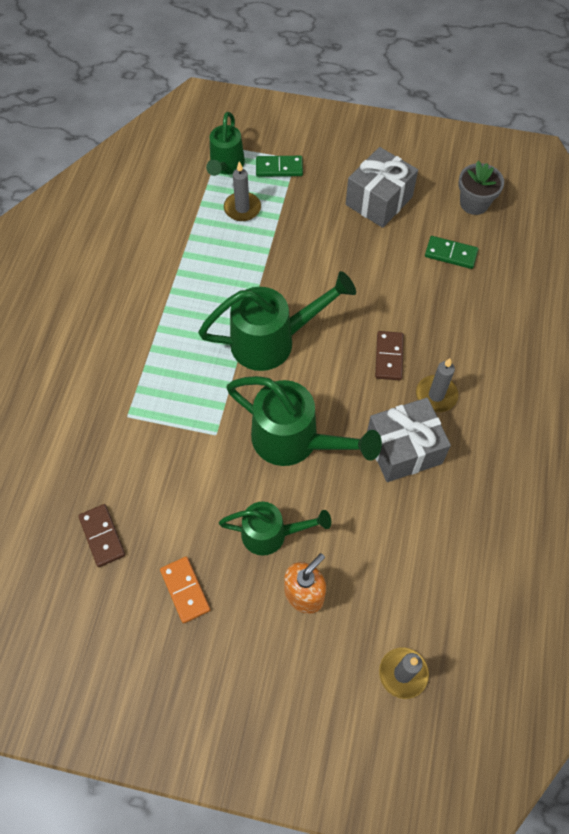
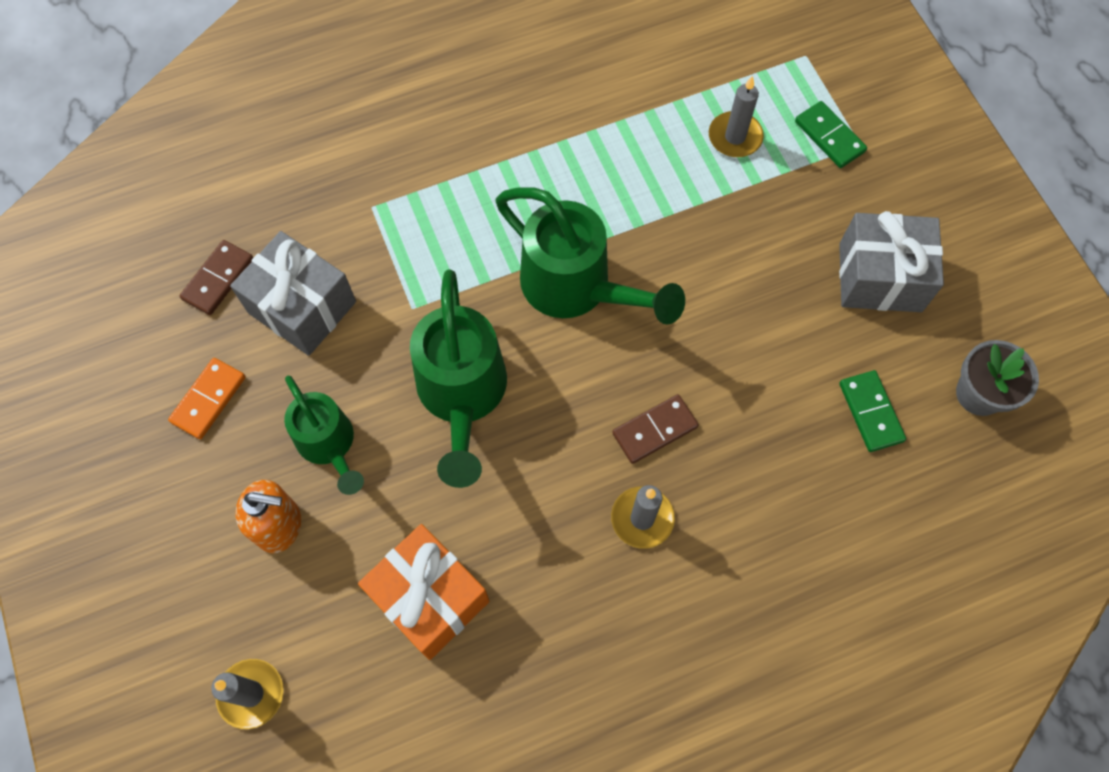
camera: 55 degrees right, 5 degrees up
green watering can [206,112,245,176] -> none
grey gift [367,398,451,482] -> grey gift moved to [230,231,356,356]
none -> orange gift [358,524,490,660]

